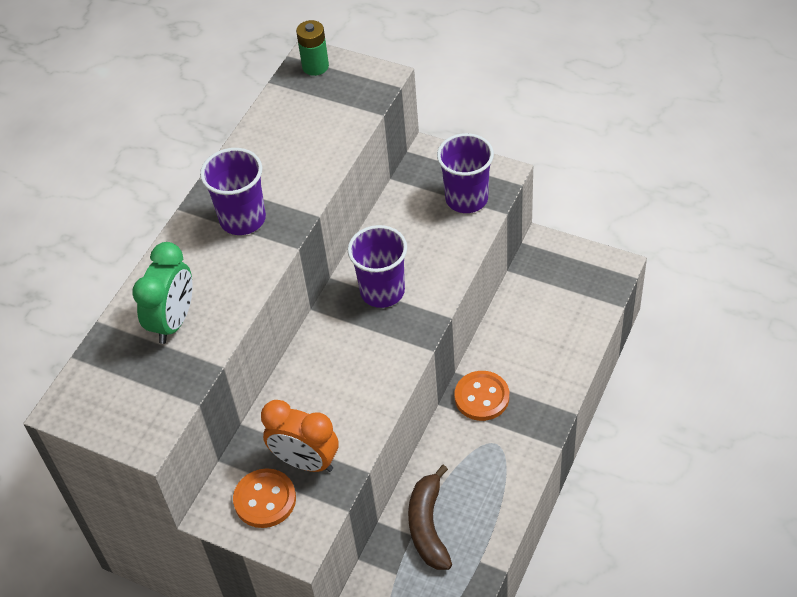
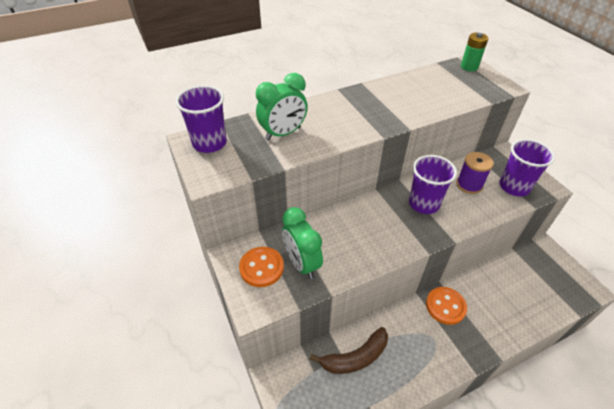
camera: 35 degrees right, 5 degrees down
purple cup [200,148,266,235] -> purple cup moved to [175,85,227,153]
orange clock [261,400,338,472] -> green clock [282,207,323,279]
brown banana [408,465,452,570] -> brown banana turned 150 degrees counterclockwise [309,327,388,374]
none -> purple spool [456,152,493,194]

